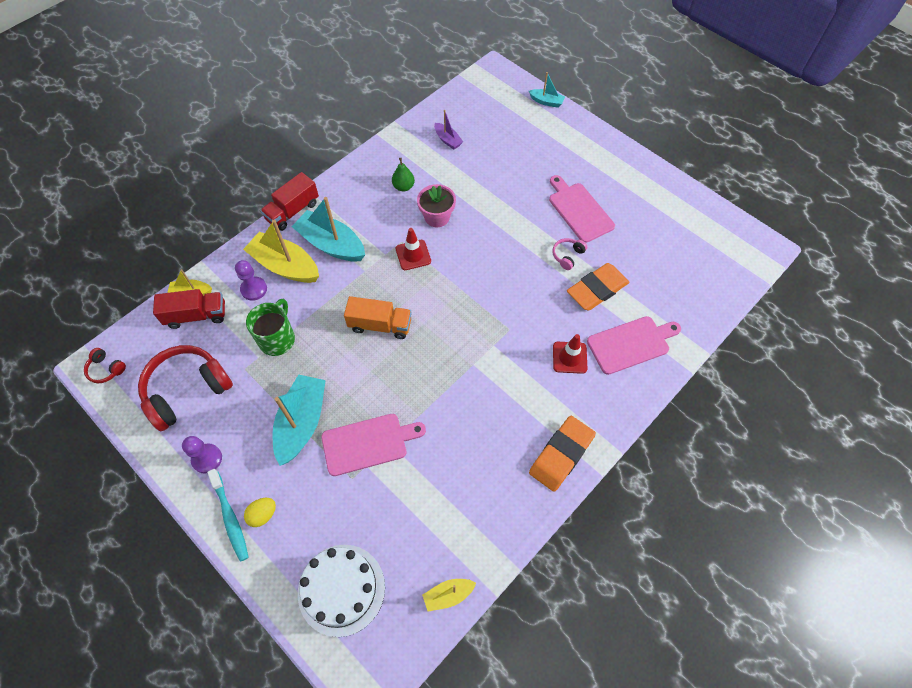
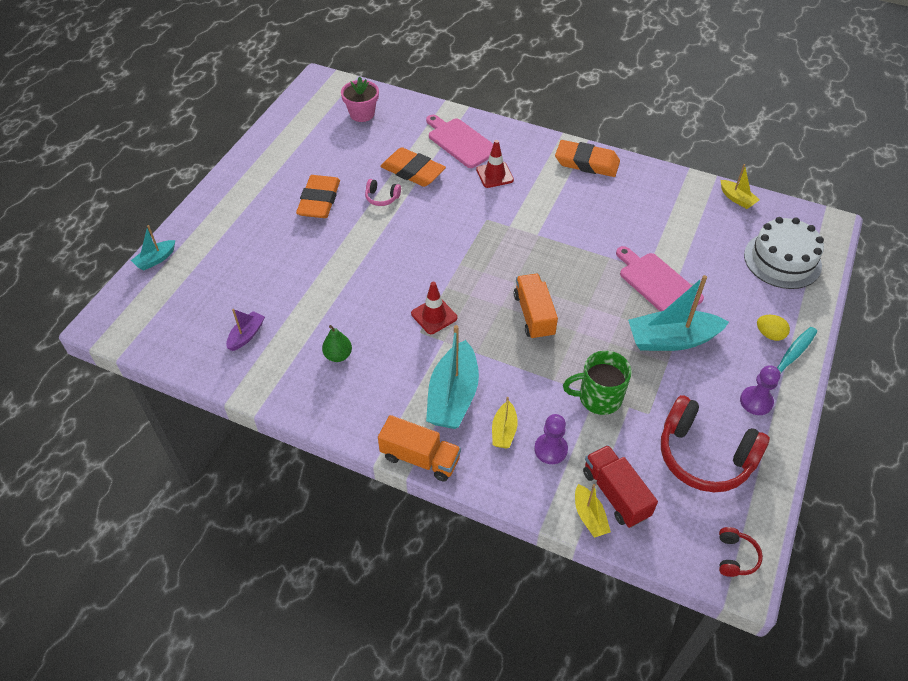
camera: 110 degrees left, 10 degrees down
yellow boat [243,220,319,283] -> yellow boat [492,397,518,448], size x0.51
red truck [260,172,319,231] -> orange truck [378,415,461,481]
pink flower pot [417,184,456,227] -> pink flower pot moved to [341,77,379,122]
turquoise boat [529,72,565,108] -> turquoise boat turned 135 degrees counterclockwise [131,225,175,270]
pink cutting board [549,175,615,243] -> orange eraser [296,175,340,218]

